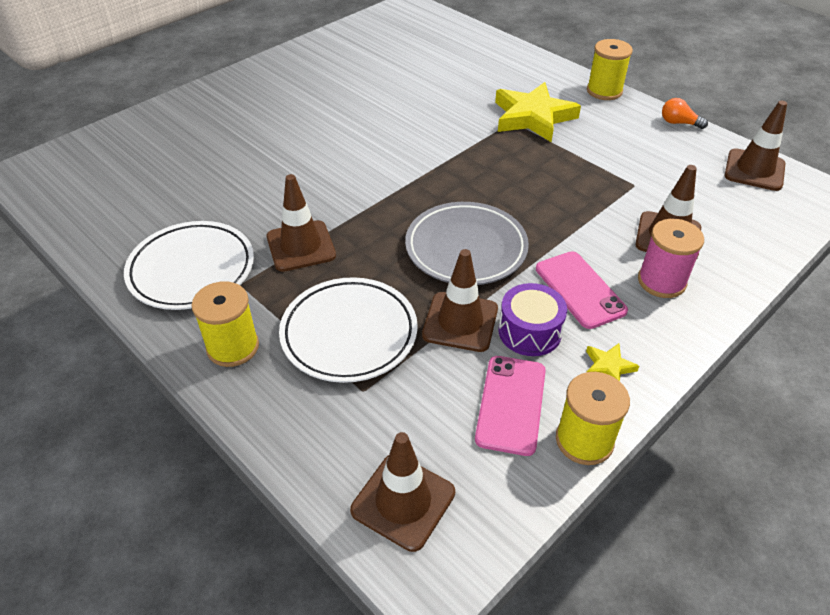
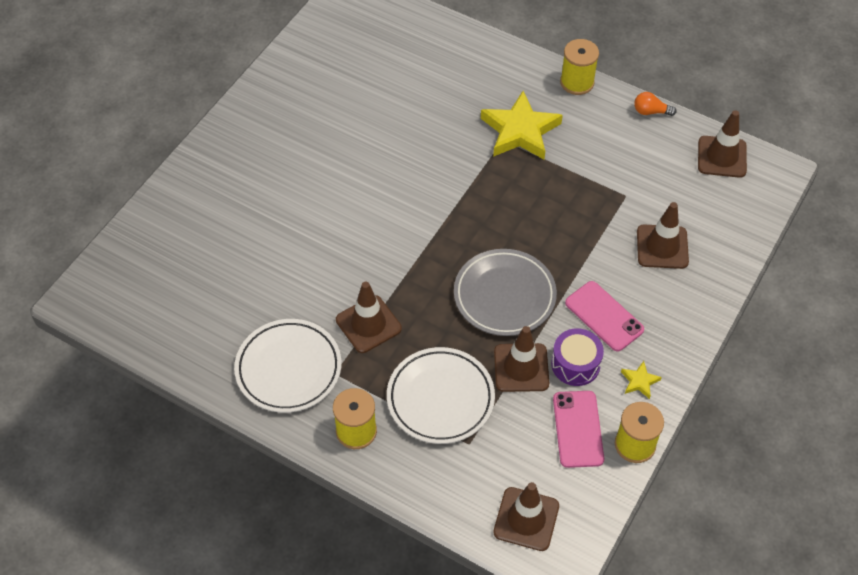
camera: 15 degrees left, 10 degrees up
pink spool [638,219,704,298] -> none

